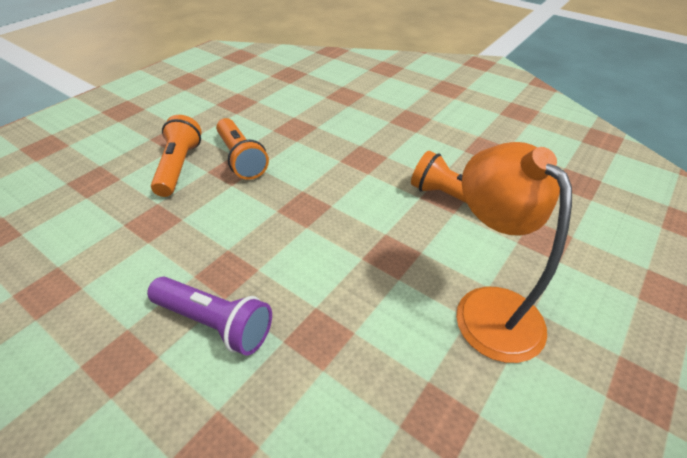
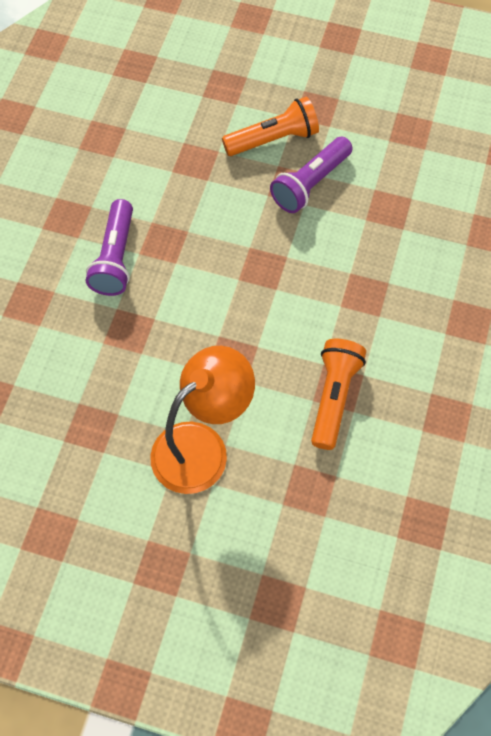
camera: 70 degrees right, 20 degrees up
orange flashlight [216,118,269,180] -> purple flashlight [270,137,353,213]

